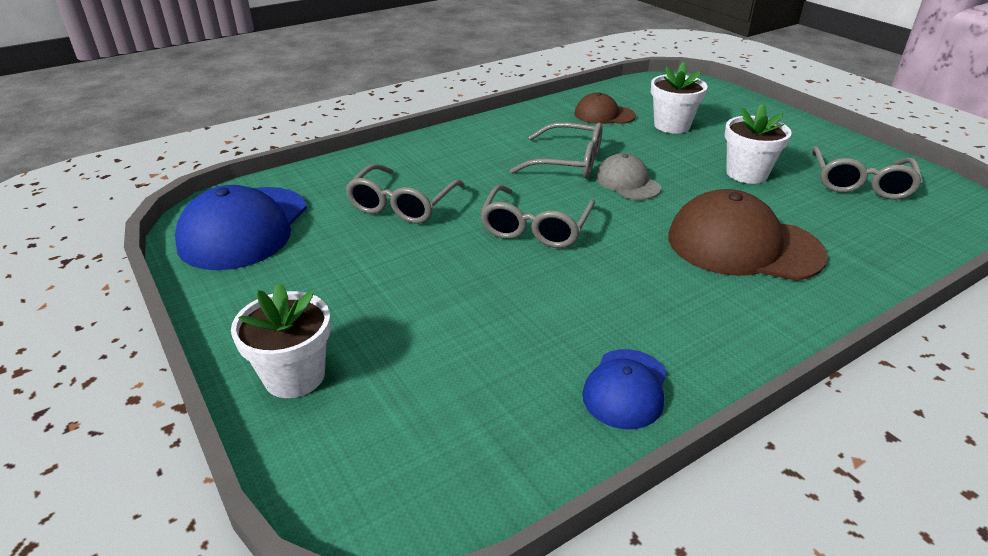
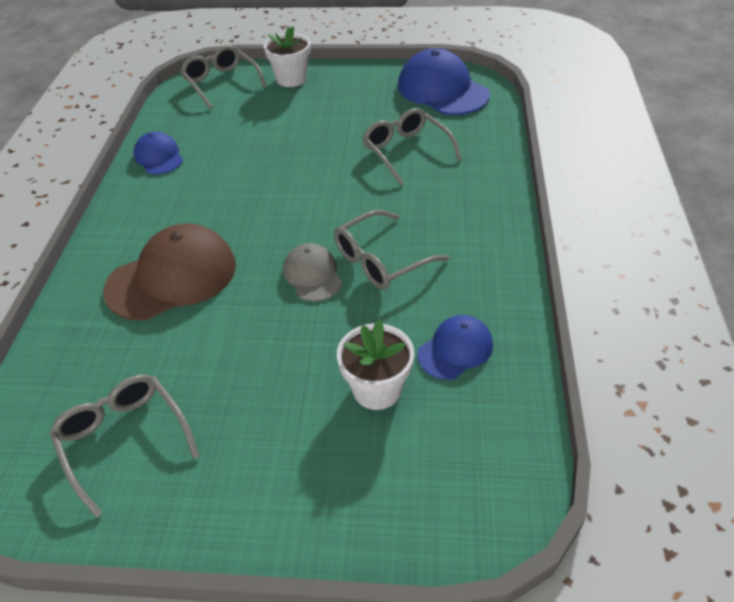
camera: 130 degrees right, 10 degrees up
grey glasses [480,185,595,248] -> grey glasses moved to [180,45,267,109]
brown cap [575,92,636,124] -> blue cap [417,315,493,380]
grey cap [596,153,661,200] -> grey cap turned 120 degrees counterclockwise [283,243,342,301]
white flower pot [725,103,792,184] -> none

